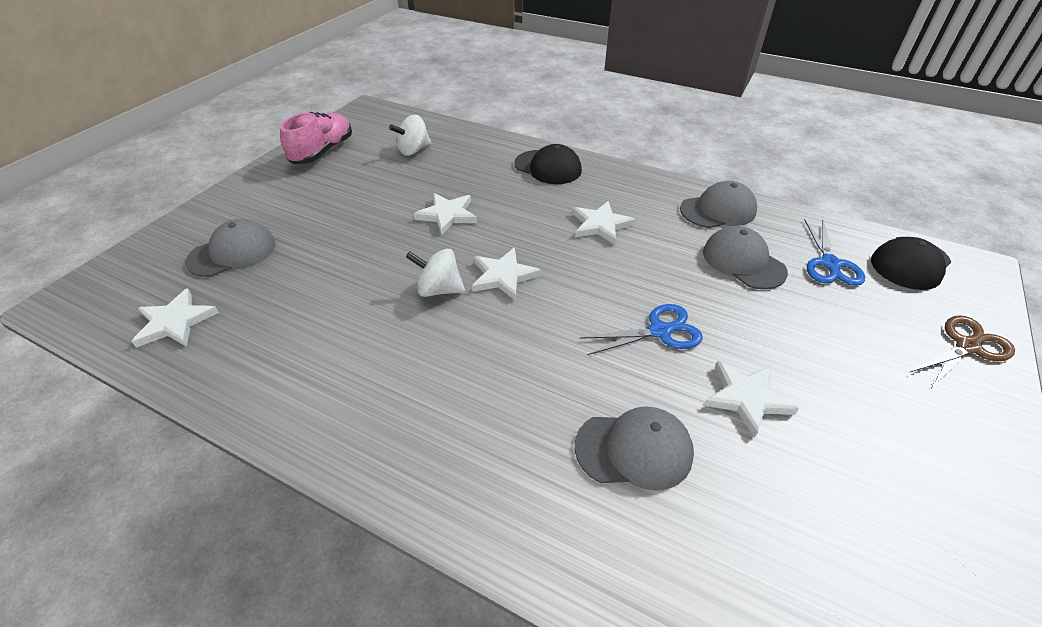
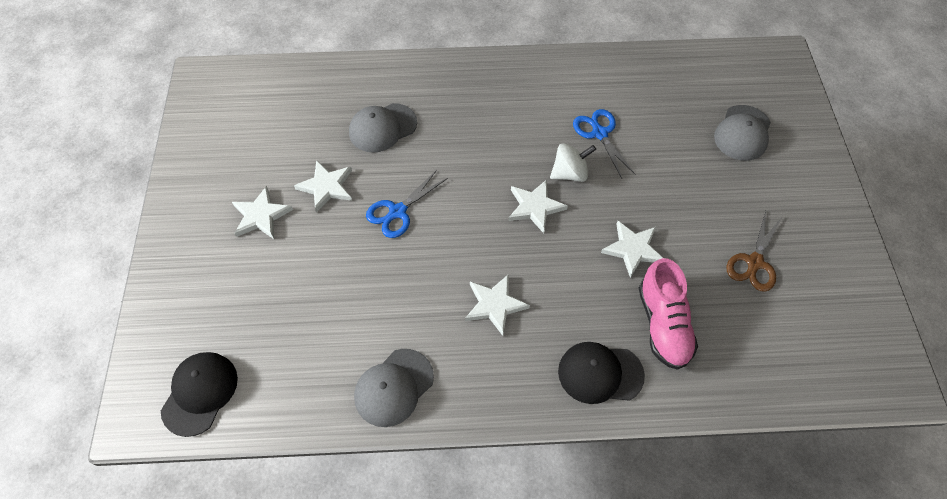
camera: 150 degrees right, 15 degrees up
white star [131,288,219,348] -> white star moved to [232,186,293,239]
pink shoe [280,112,352,164] -> pink shoe moved to [639,258,698,370]
white spinning top [389,115,431,156] -> none
grey cap [703,226,788,289] -> none
blue scissors [805,220,865,286] -> blue scissors moved to [573,109,636,179]
brown scissors [910,315,1015,387] -> brown scissors moved to [726,211,782,292]

